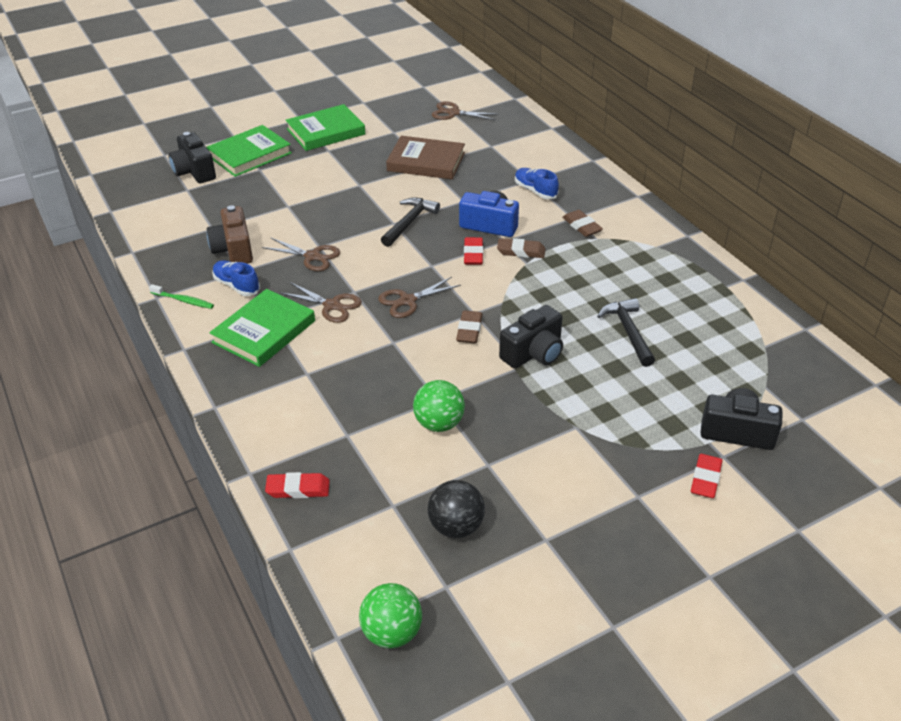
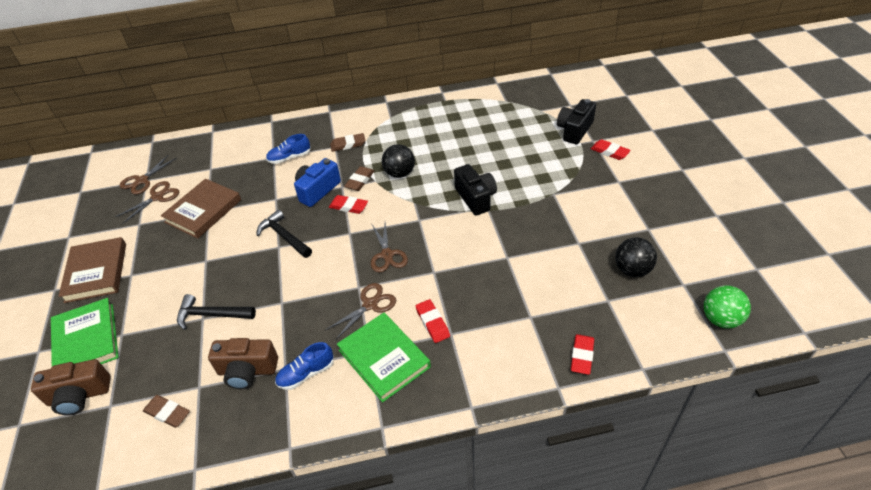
camera: 70 degrees left, 5 degrees up
green toothbrush [149,284,214,309] -> none
black camera [168,132,216,184] -> brown camera [31,359,111,415]
brown scissors [262,237,340,271] -> brown scissors moved to [115,181,179,223]
green book [286,104,365,151] -> brown book [58,237,126,303]
green ball [413,380,465,432] -> none
brown eraser [456,310,482,343] -> brown eraser moved to [143,395,190,428]
black hammer [597,298,655,367] -> black hammer moved to [177,294,256,330]
none -> black ball [382,144,415,178]
none -> red eraser [416,299,450,343]

